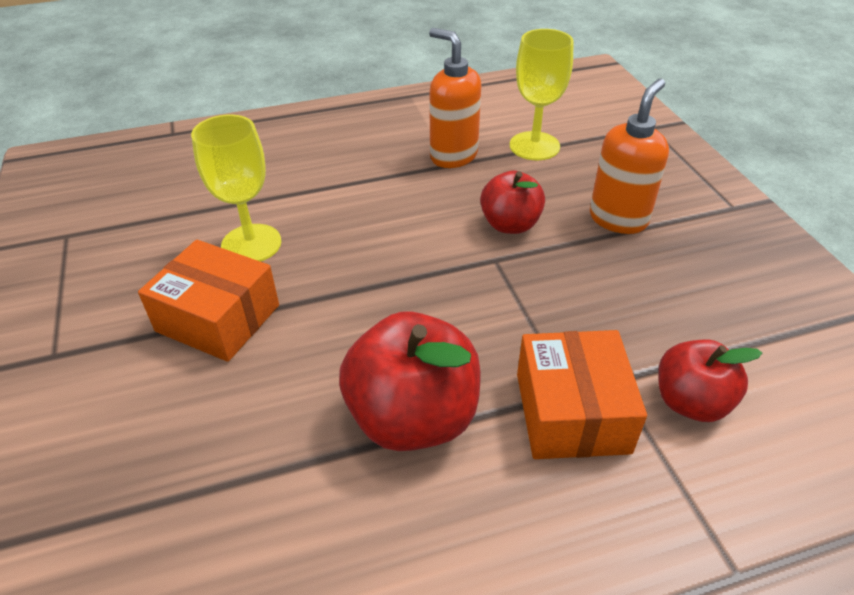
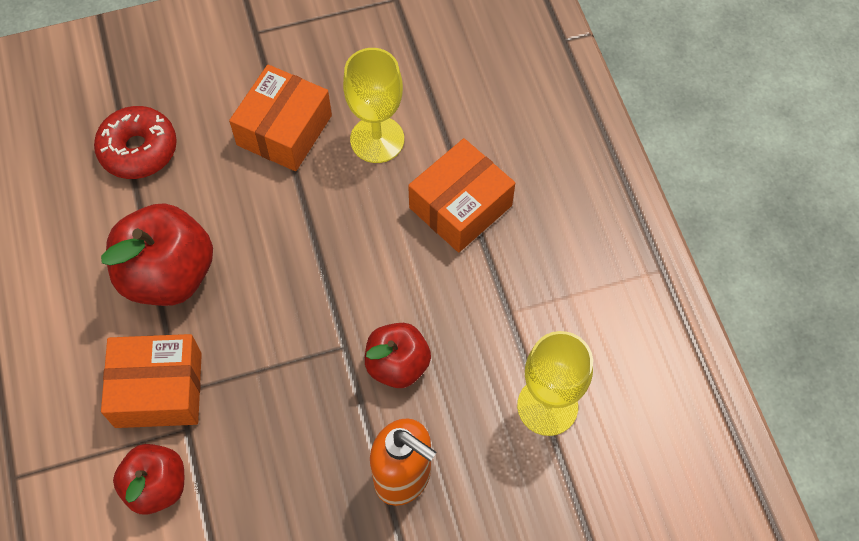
camera: 90 degrees right, 20 degrees up
orange soap dispenser [429,28,481,168] -> none
none -> red donut [94,106,177,179]
none -> orange box [408,138,515,253]

